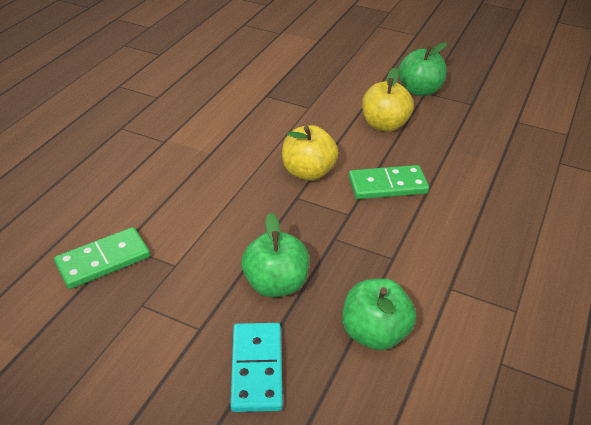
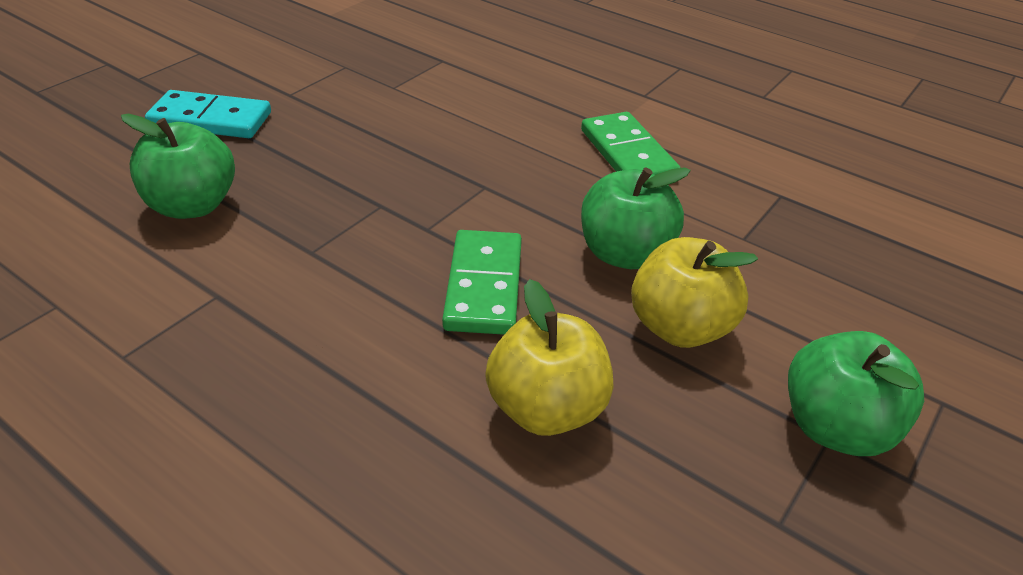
camera: 100 degrees right, 0 degrees up
green domino [54,227,150,289] -> green domino moved to [581,112,681,175]
green apple [241,213,309,297] -> green apple moved to [581,167,691,269]
yellow apple [282,125,338,181] -> yellow apple moved to [485,279,614,436]

